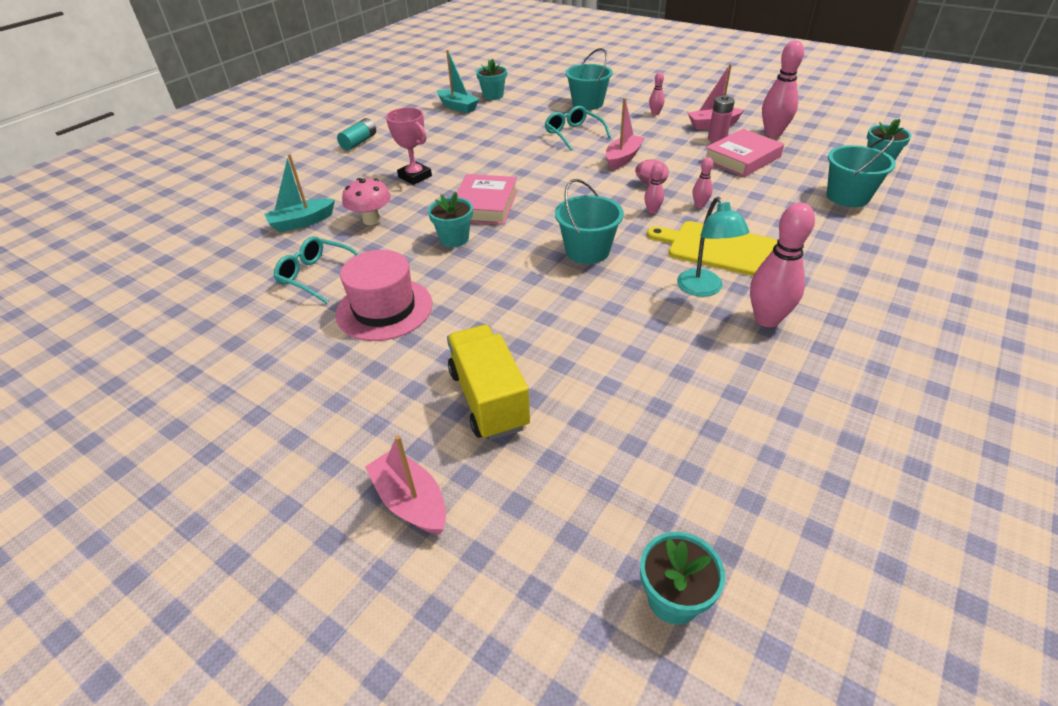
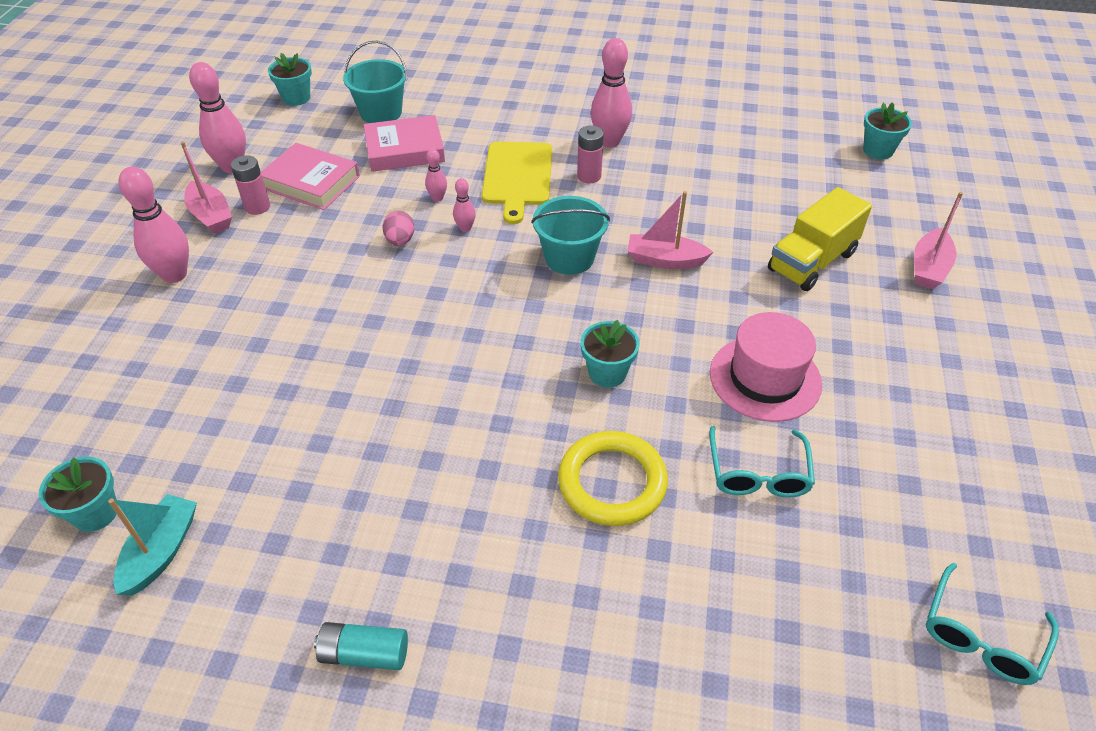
camera: 115 degrees left, 5 degrees up
turquoise boat [264,154,335,233] -> none
pink mushroom [342,178,391,225] -> yellow ring [558,431,668,526]
pink trophy [386,107,432,185] -> none
pink book [457,174,518,225] -> pink book moved to [364,115,445,172]
turquoise glasses [545,106,611,151] -> turquoise glasses moved to [926,563,1059,685]
turquoise bucket [565,48,613,110] -> none
pink boat [606,98,644,170] -> pink boat moved to [627,191,713,269]
pink bowling pin [649,72,665,115] -> pink bowling pin [119,167,189,283], size x2.02
turquoise lamp [677,197,749,297] -> pink battery [577,126,604,183]

